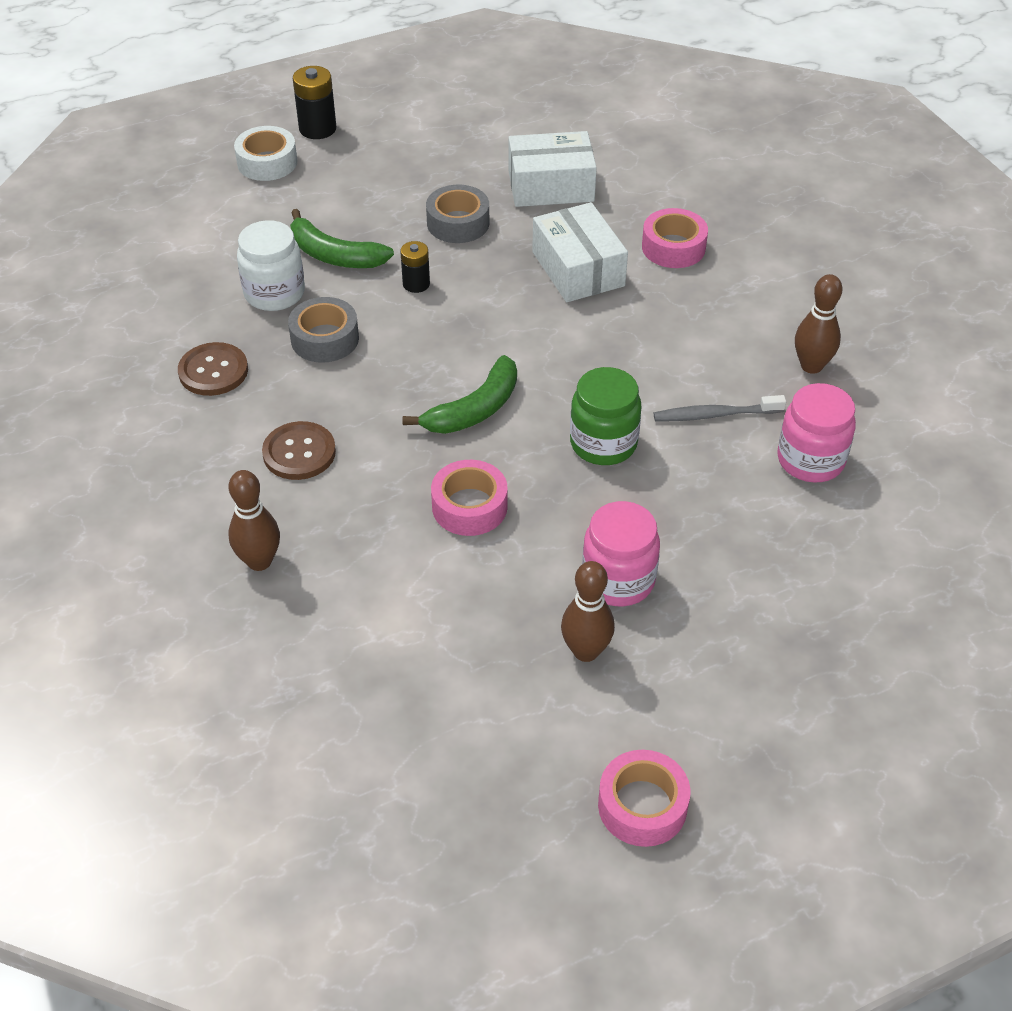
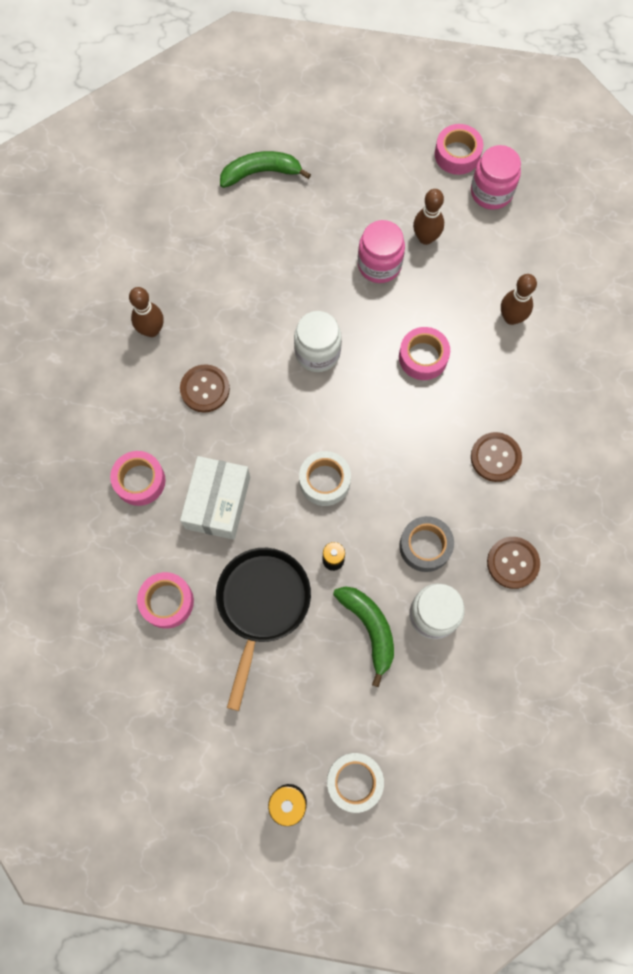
camera: 145 degrees left, 25 degrees up
brown bowling pin [229,470,280,571] -> brown bowling pin moved to [501,274,537,325]
green banana [403,355,517,434] -> green banana moved to [220,151,311,188]
grey tape [426,185,489,243] -> black pan [216,548,311,711]
white box [508,131,597,207] -> pink tape [137,572,194,629]
green jar [570,367,642,465] -> white jar [294,311,342,372]
grey toothbrush [654,395,786,421] -> none
pink jar [777,383,856,483] -> pink jar moved to [471,145,521,210]
none -> brown button [180,364,230,413]
none -> white tape [299,451,351,506]

